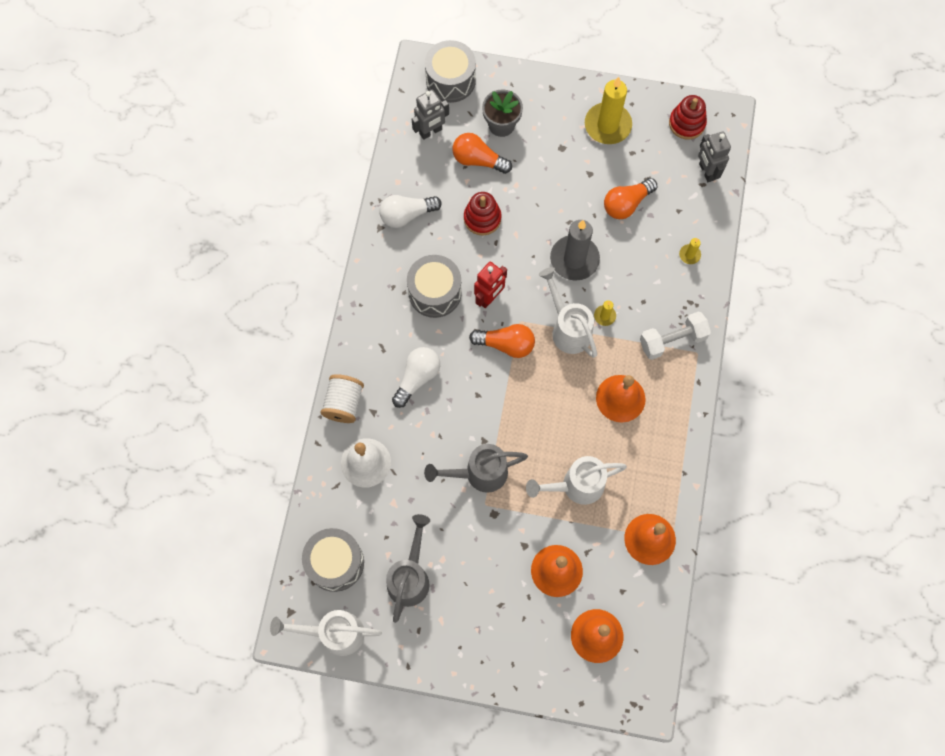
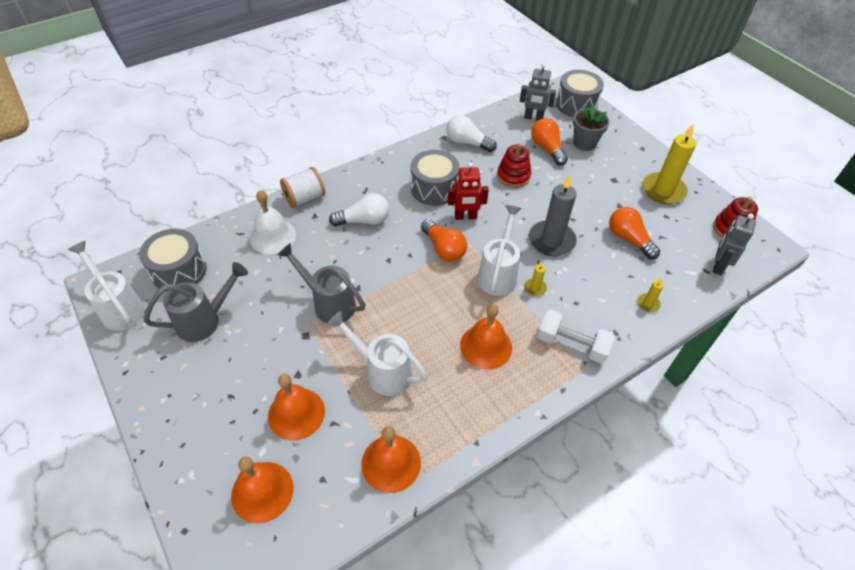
camera: 45 degrees right, 20 degrees down
orange light bulb [604,178,657,219] -> orange light bulb turned 45 degrees clockwise [609,207,660,259]

